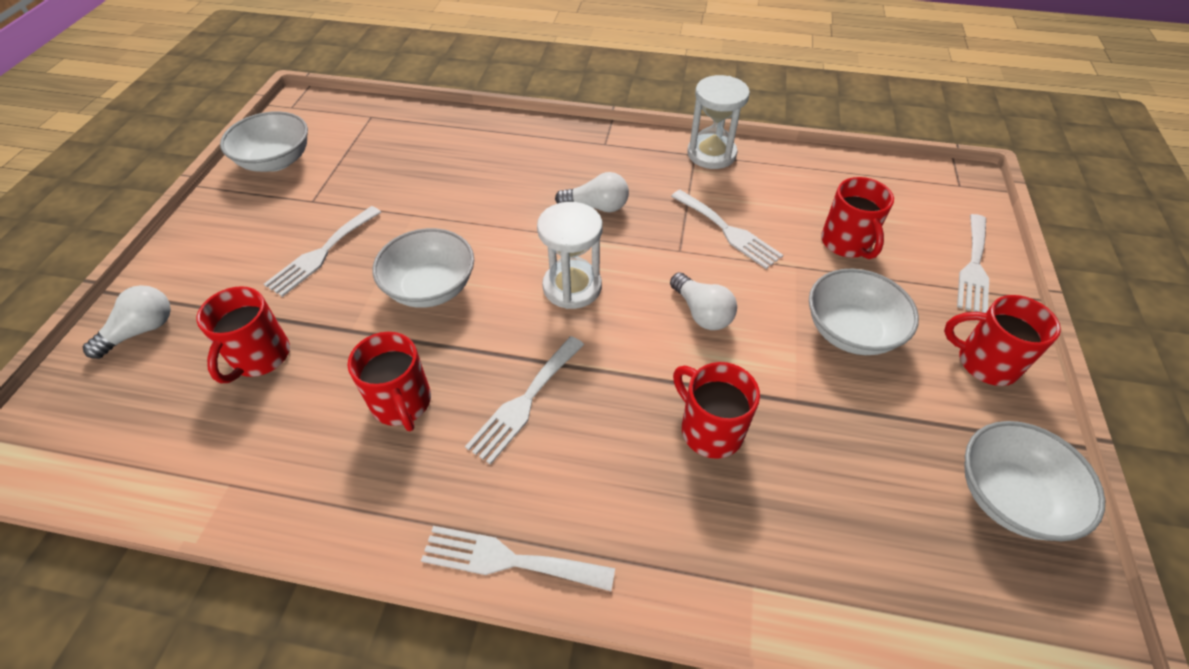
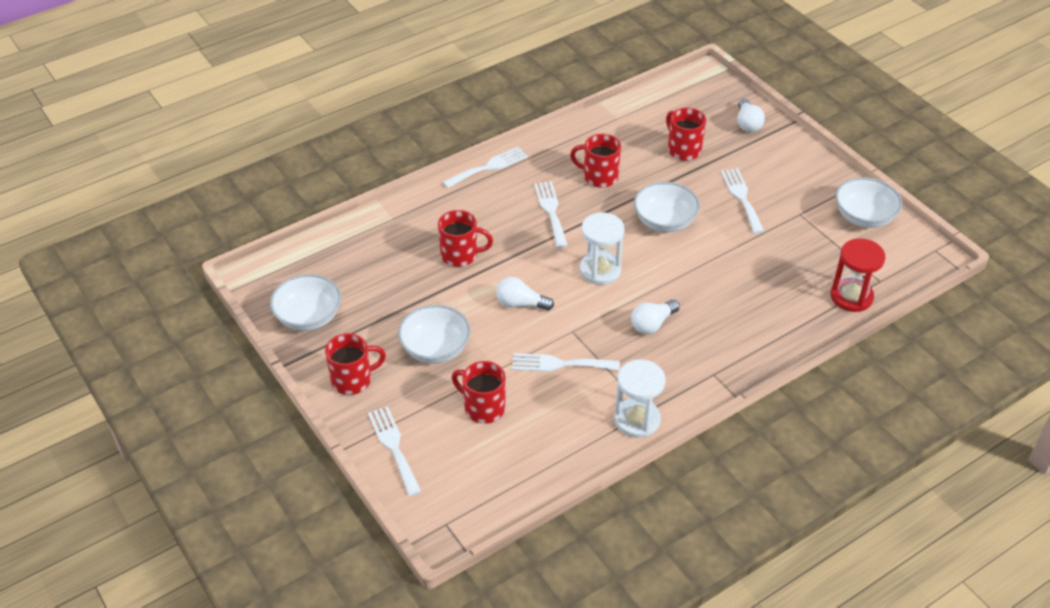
camera: 135 degrees right, 5 degrees down
none -> red hourglass [831,238,885,312]

